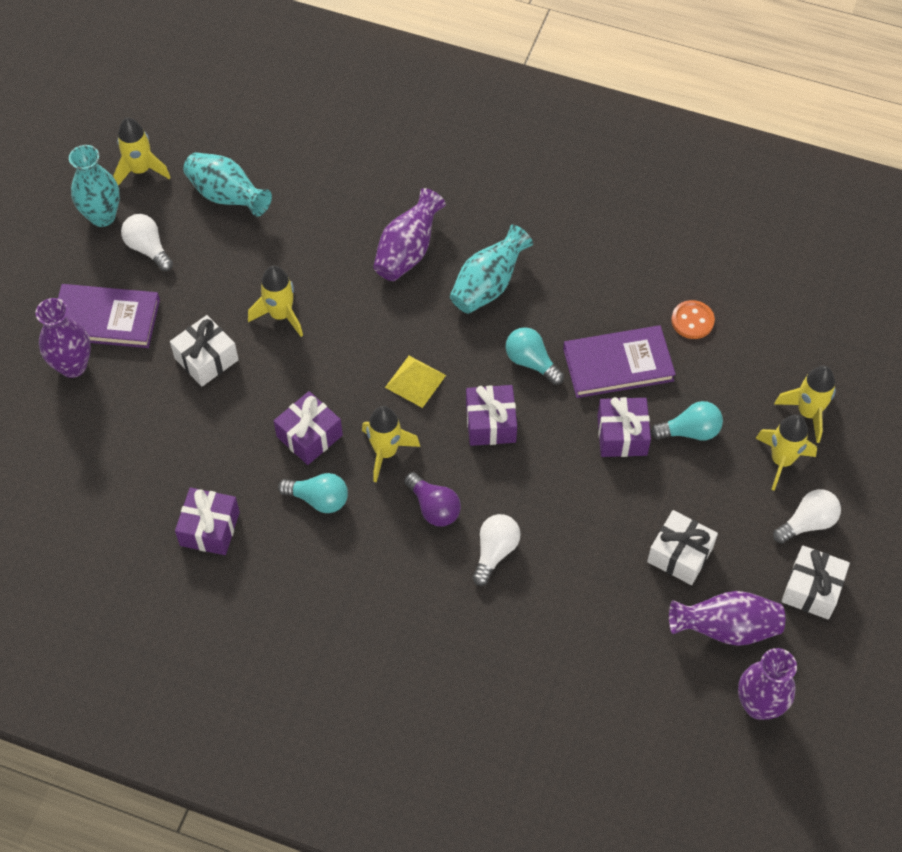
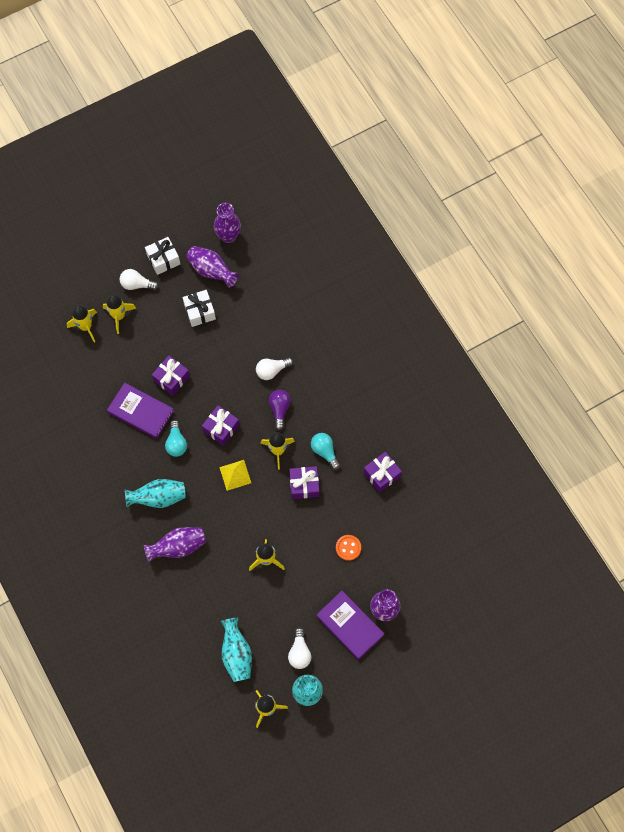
camera: 140 degrees left, 10 degrees up
white gift [170,315,239,386] -> none
turquoise light bulb [650,401,723,440] -> none
orange button [671,300,715,339] -> orange button moved to [336,535,361,561]

